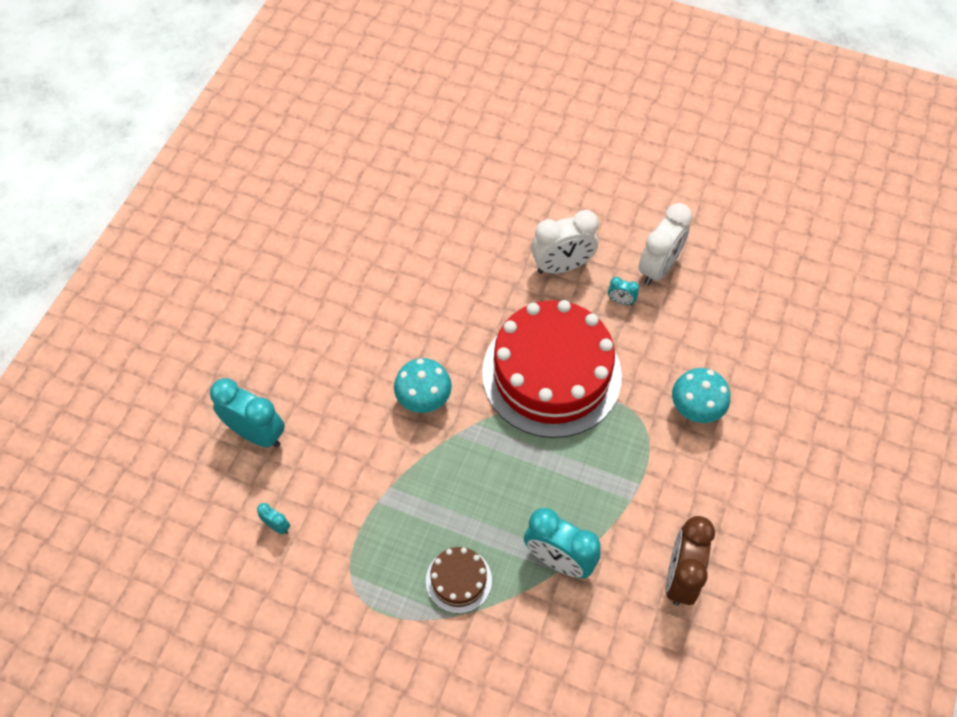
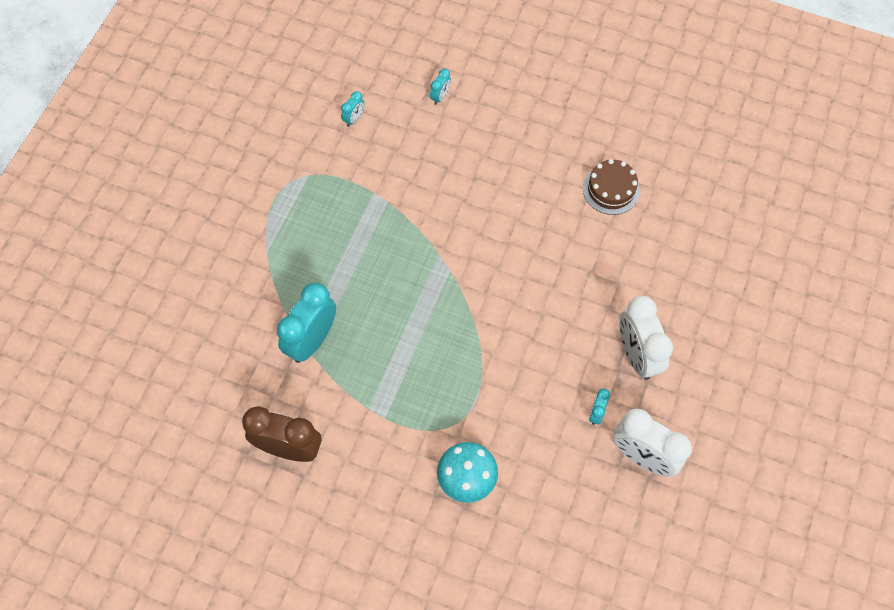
camera: 90 degrees right, 5 degrees up
turquoise clock [210,378,285,447] -> turquoise clock [430,69,451,105], size x0.45
turquoise mushroom [394,358,452,413] -> none
brown cake [426,547,492,614] -> brown cake moved to [583,159,640,215]
red cake [482,300,622,438] -> none

